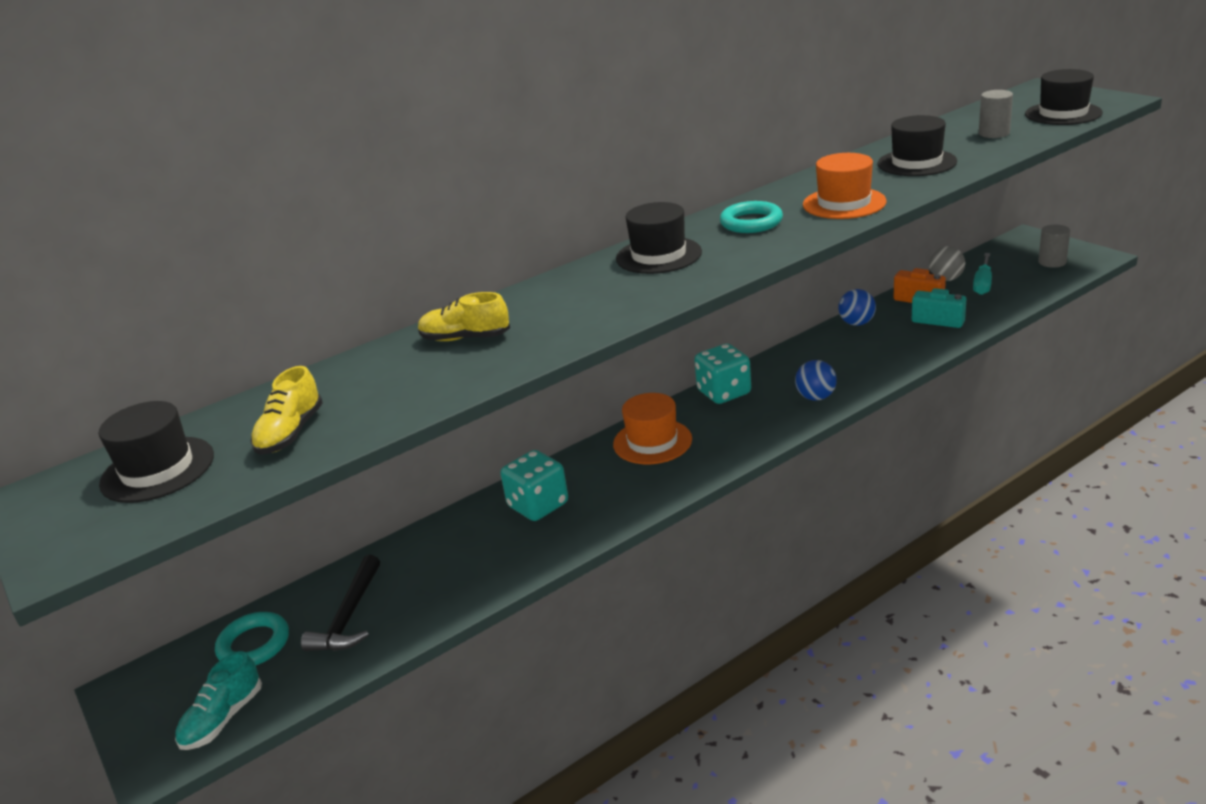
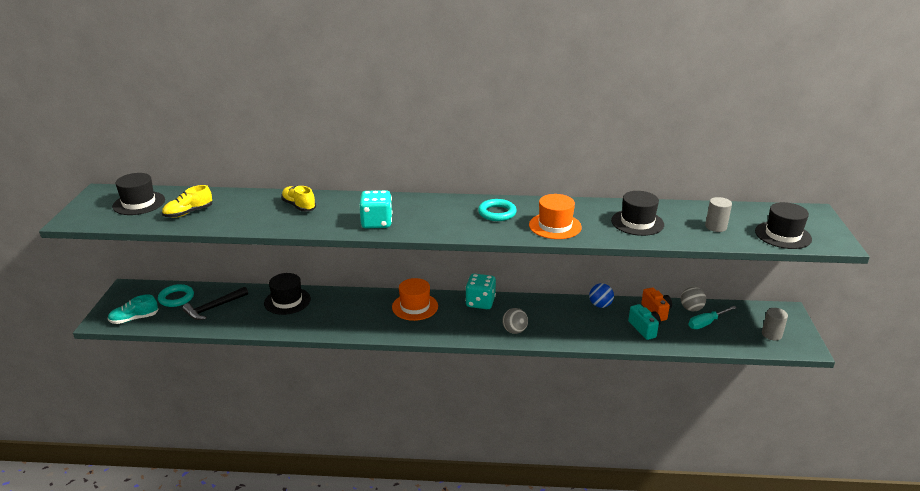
camera: 35 degrees right, 0 degrees up
turquoise dice [500,450,568,521] -> turquoise dice moved to [359,190,392,228]
black hat [616,202,702,274] -> black hat moved to [264,273,311,315]
blue ball [795,360,837,401] -> grey ball [502,308,528,334]

